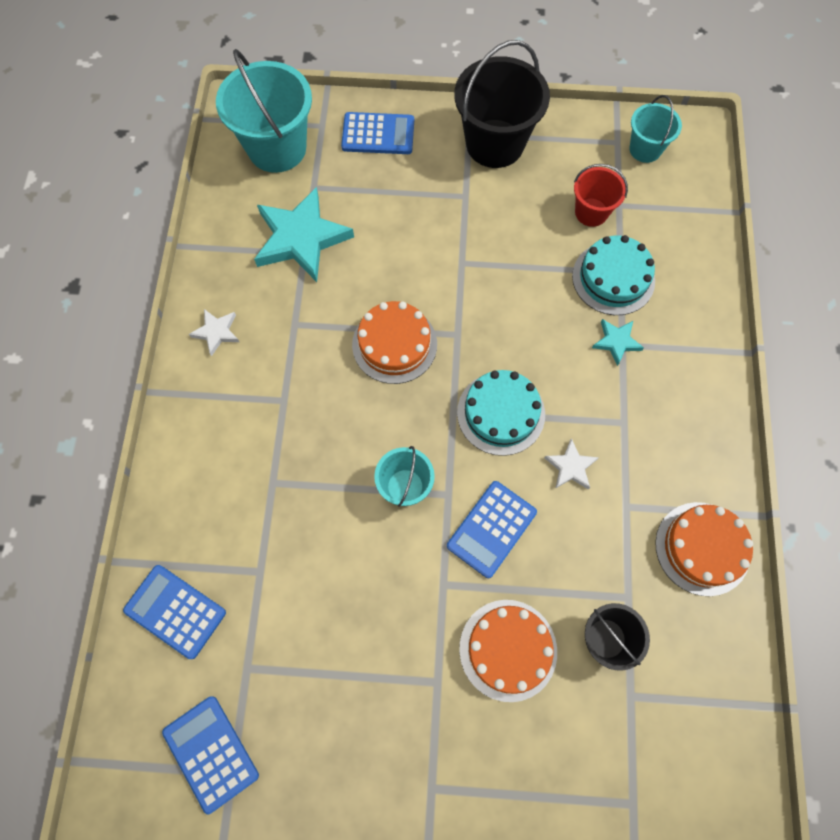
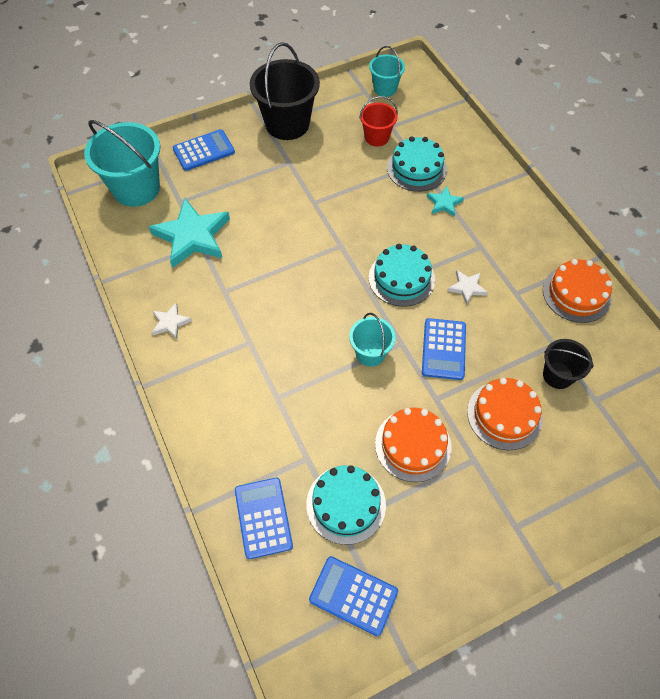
camera: 30 degrees left, 10 degrees down
blue calculator [123,565,226,659] -> blue calculator turned 75 degrees clockwise [235,478,293,559]
orange cake [352,301,437,384] -> orange cake moved to [375,408,451,482]
none -> turquoise cake [306,465,386,545]

